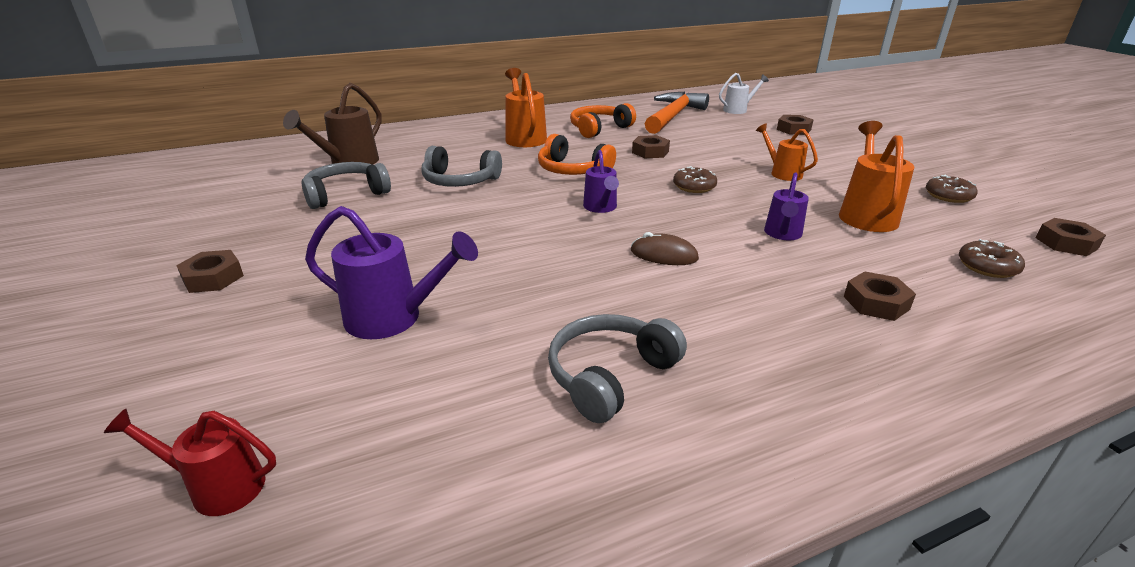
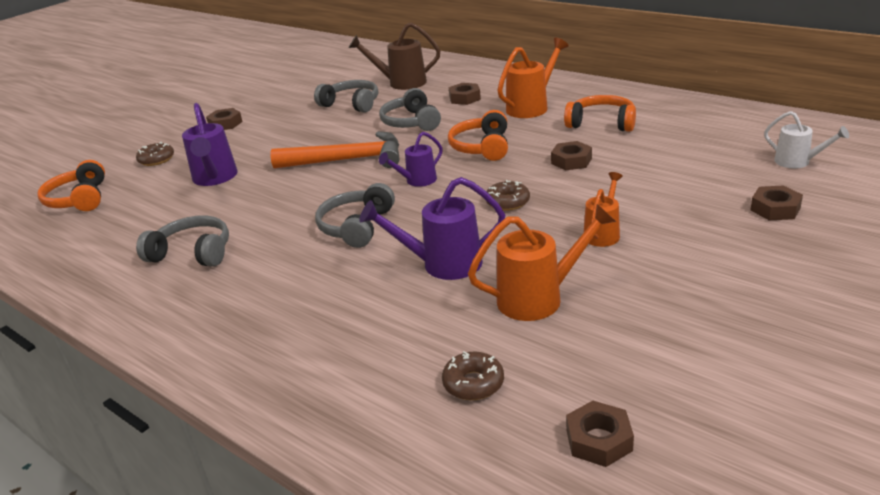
camera: 65 degrees right, 0 degrees up
red watering can [104,409,276,516] -> orange headphones [38,160,105,211]
brown mouse [631,232,699,265] -> grey headphones [315,183,395,248]
orange hammer [645,92,709,134] -> orange hammer moved to [271,131,399,169]
purple watering can [764,172,809,240] -> purple watering can [359,177,505,280], size x1.59
brown nut [844,271,916,321] -> brown nut moved to [449,83,481,105]
brown donut [926,175,978,203] -> brown donut moved to [136,142,174,166]

